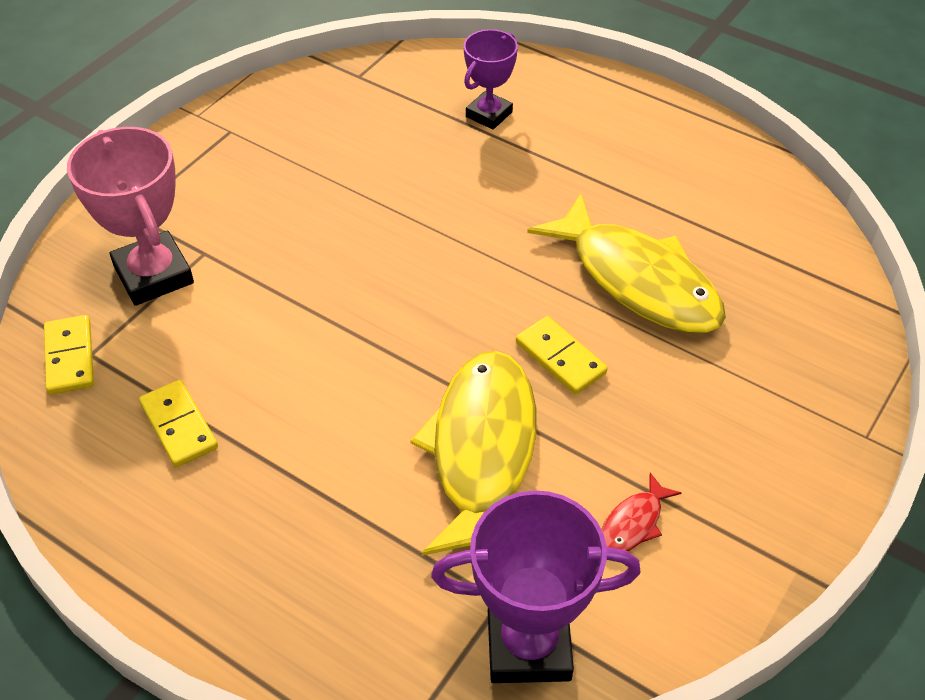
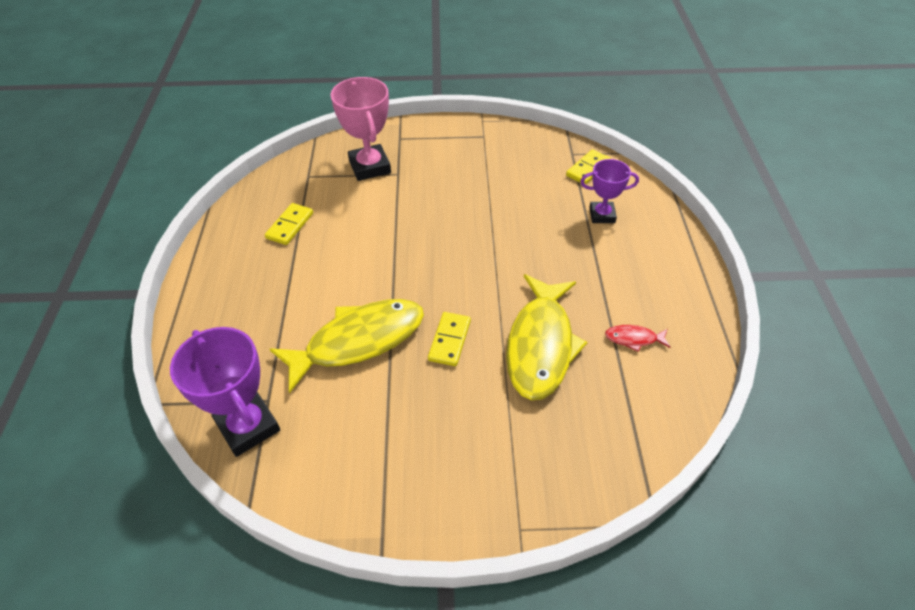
camera: 55 degrees right, 0 degrees up
yellow domino [44,315,94,395] -> yellow domino moved to [566,149,611,184]
pink trophy [67,127,194,306] -> pink trophy turned 45 degrees counterclockwise [331,77,391,181]
red fish [601,473,681,551] -> red fish moved to [605,325,671,352]

